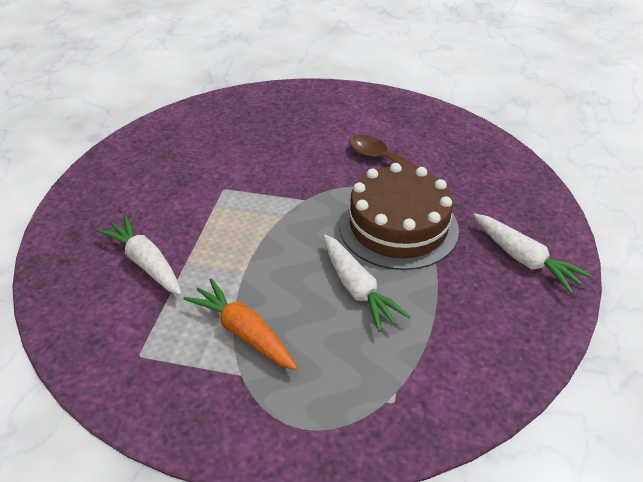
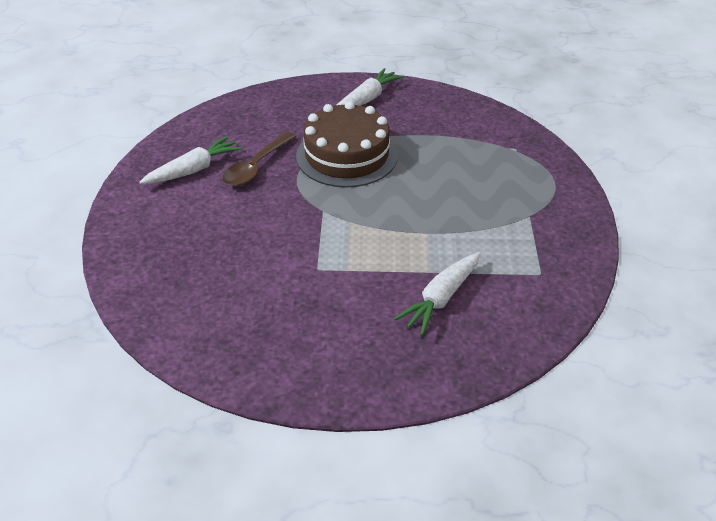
camera: 100 degrees left, 0 degrees up
orange carrot [183,278,297,370] -> none
white carrot [324,234,411,332] -> white carrot moved to [139,136,242,184]

